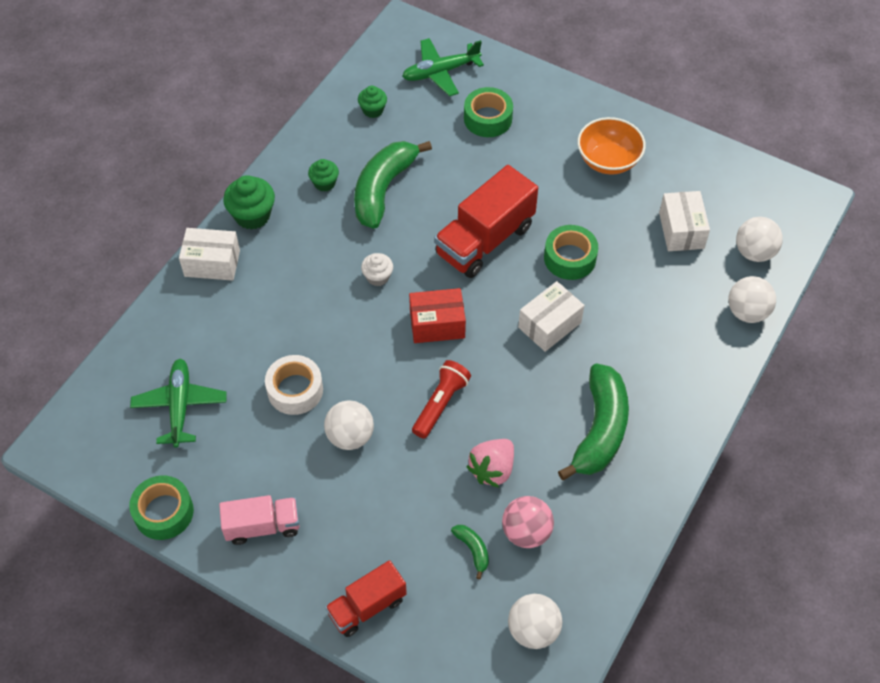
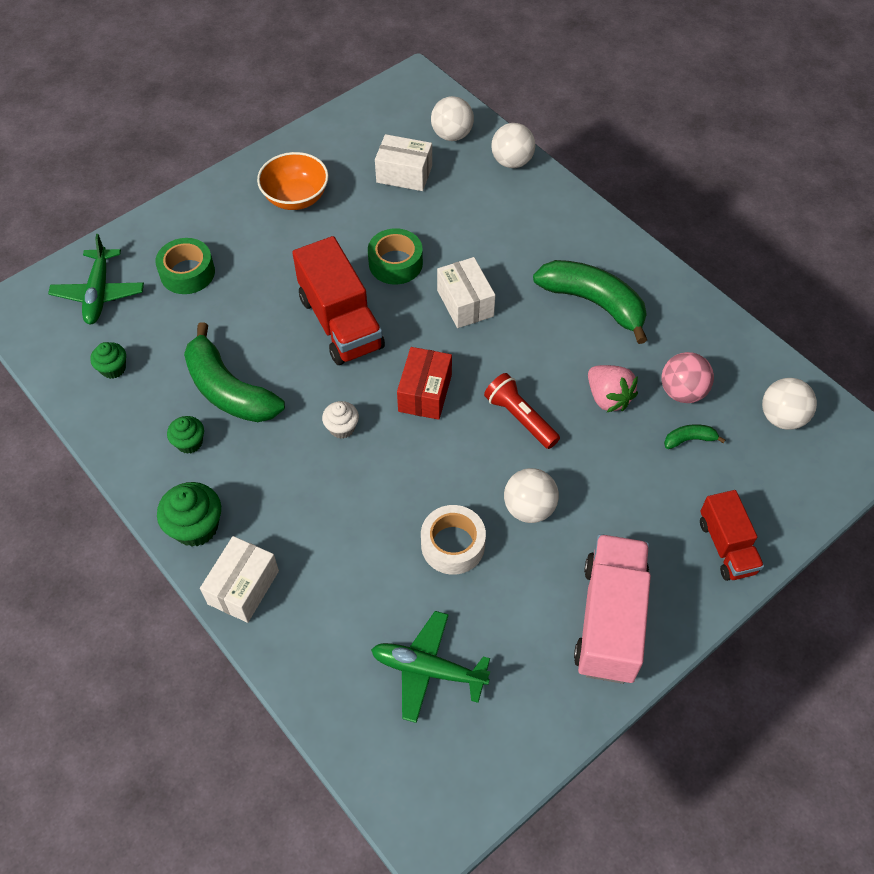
camera: 70 degrees left, 0 degrees up
green tape [129,475,194,540] -> none
pink truck [219,495,300,545] -> pink truck [574,534,651,684], size x1.64

